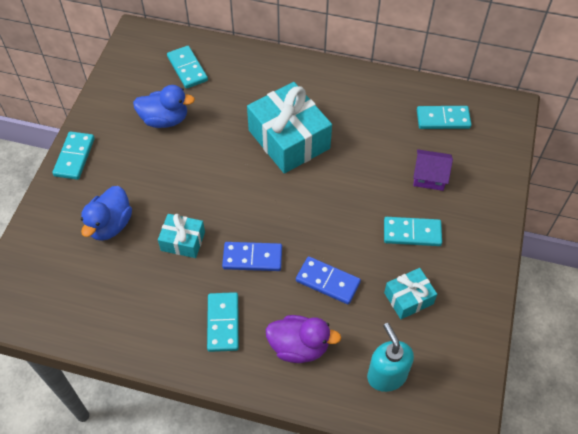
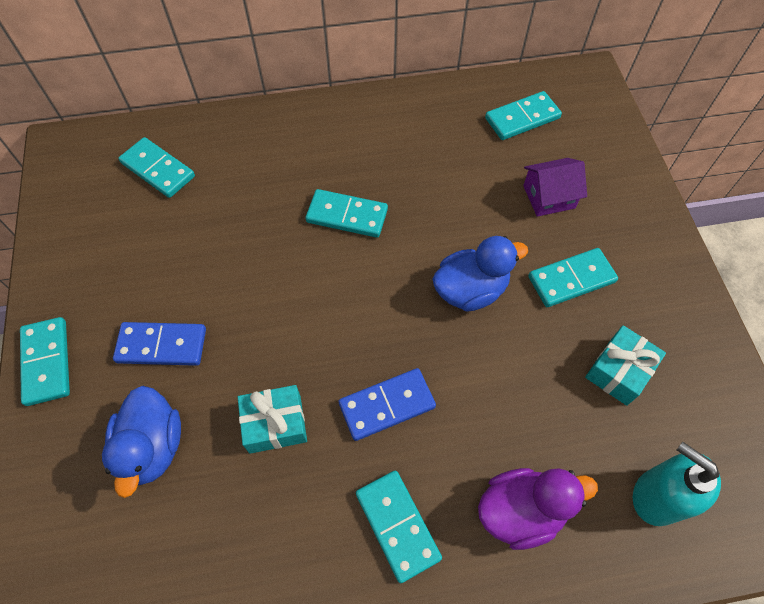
camera: 25 degrees left, 5 degrees up
blue duck [133,85,195,128] -> blue duck moved to [432,236,528,312]
turquoise gift [247,82,332,174] -> turquoise domino [306,189,388,238]
blue domino [296,256,361,305] -> blue domino moved to [113,322,206,366]

